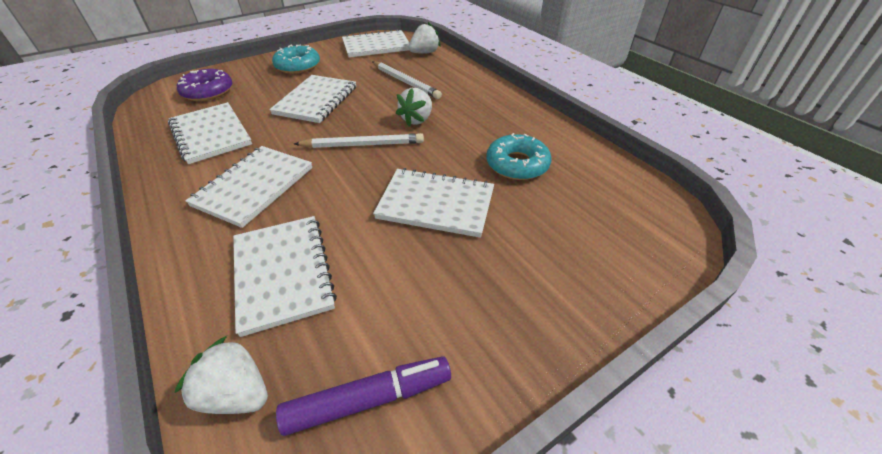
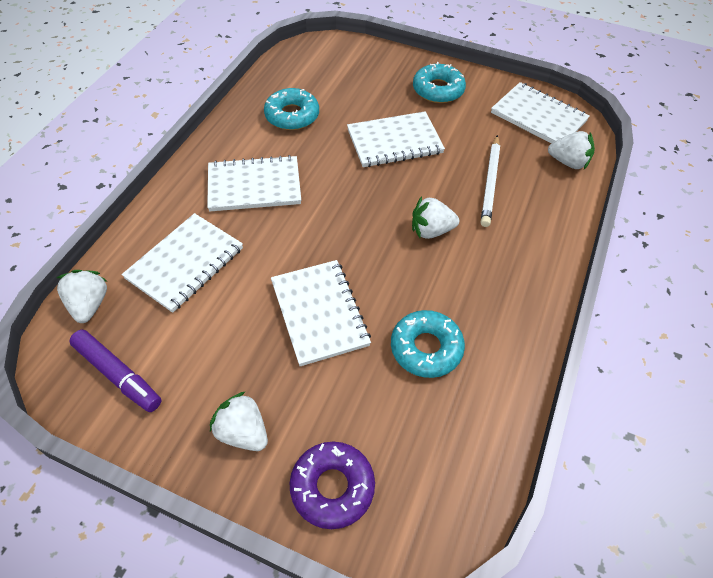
camera: 55 degrees right, 10 degrees up
white notebook [168,102,252,164] -> turquoise donut [264,88,319,130]
purple donut [177,69,232,101] -> purple donut moved to [290,442,375,529]
white pencil [294,133,424,148] -> none
none -> white strawberry [210,391,268,451]

